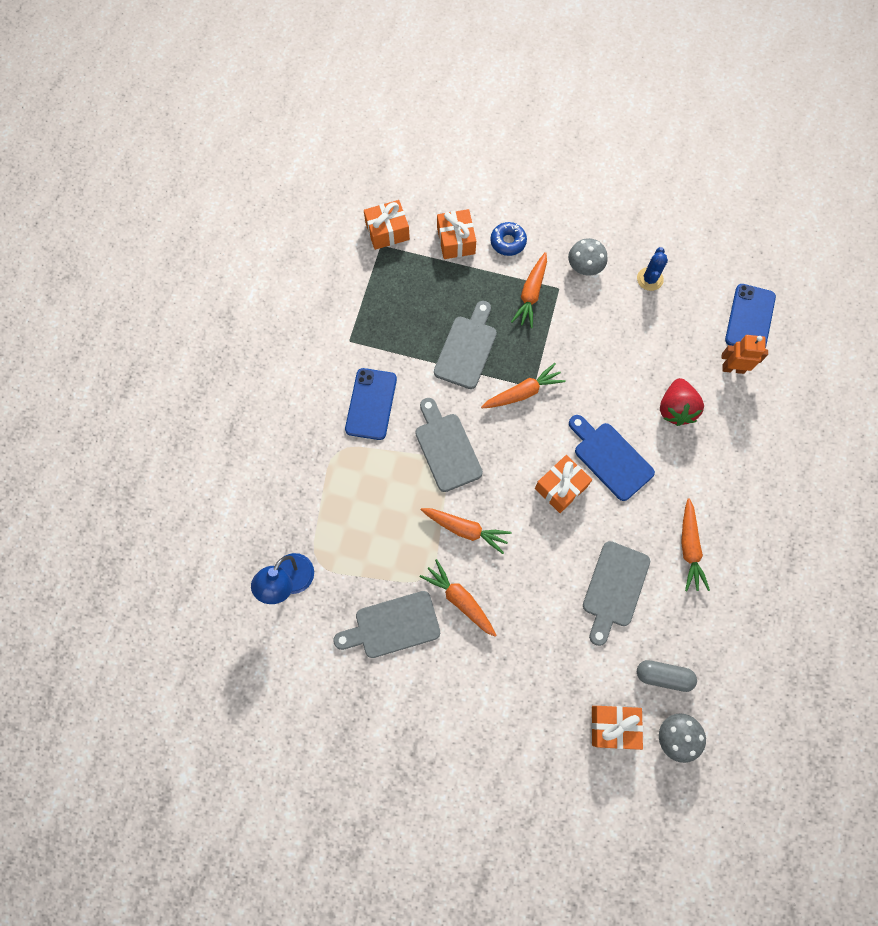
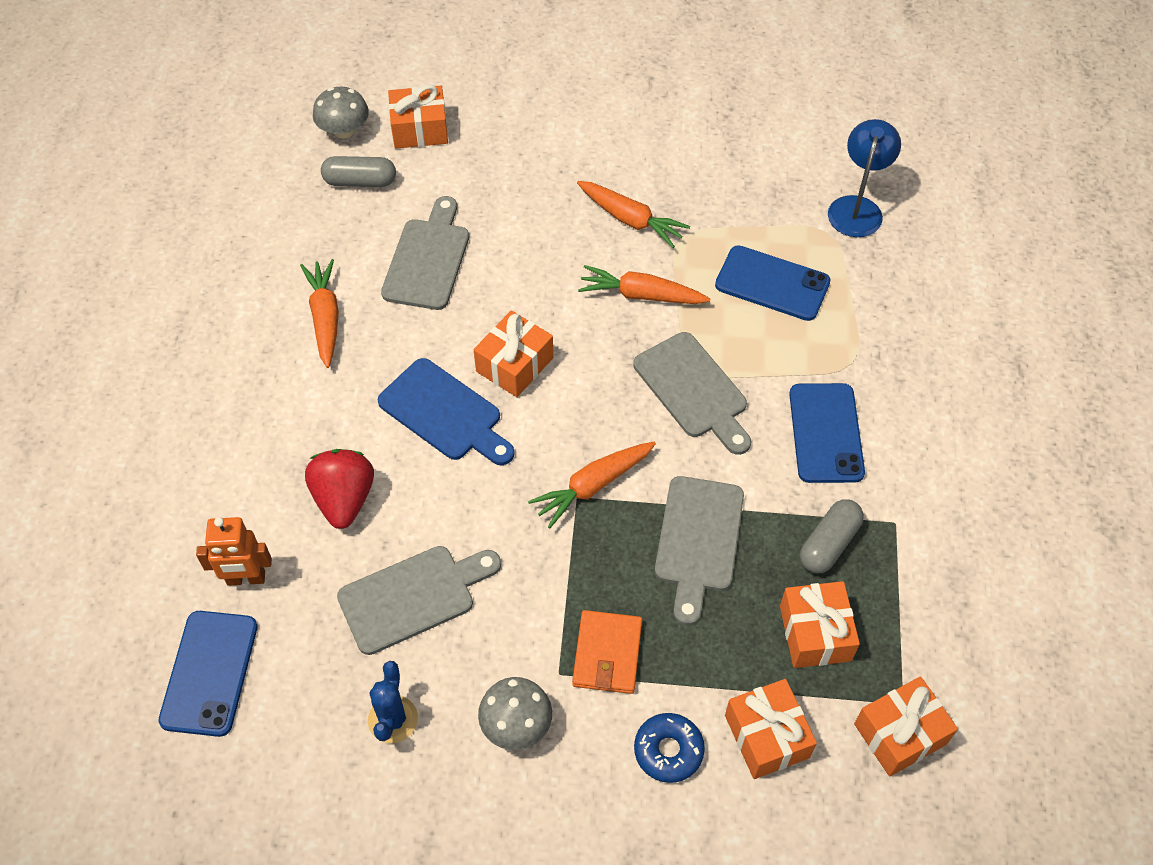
camera: 170 degrees right, 15 degrees down
grey cutting board [333,591,440,658] -> grey cutting board moved to [337,546,501,655]
orange carrot [511,252,547,328] -> orange wallet [572,610,642,694]
none -> blue phone [715,245,831,321]
none -> orange gift [780,581,860,668]
none -> grey capsule [800,499,864,573]

